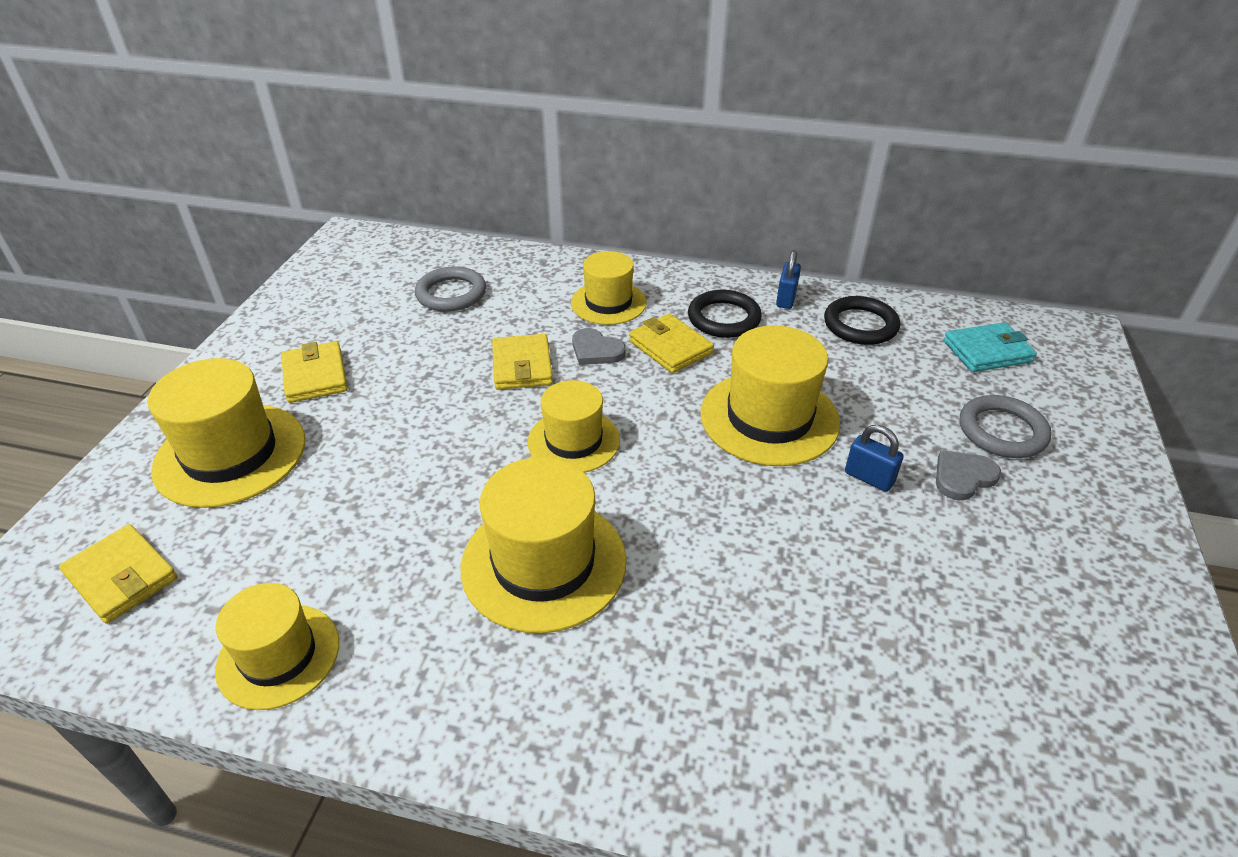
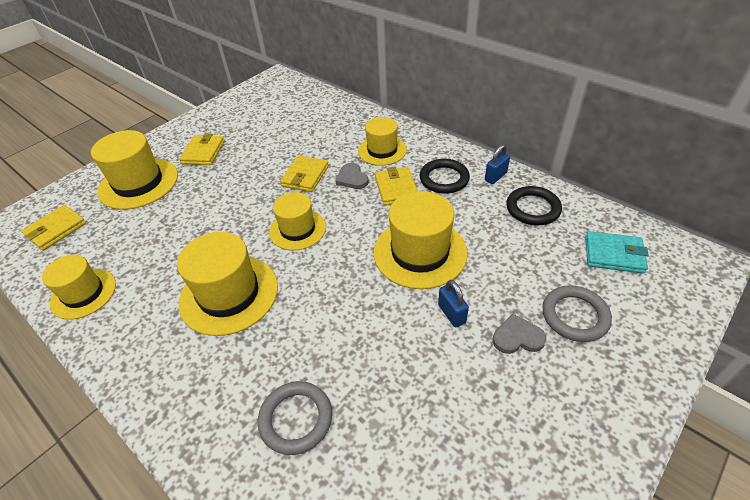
camera: 30 degrees right, 5 degrees up
yellow wallet [59,524,178,624] -> yellow wallet turned 60 degrees clockwise [21,205,86,251]
grey ring [415,266,486,312] -> grey ring moved to [258,381,332,455]

